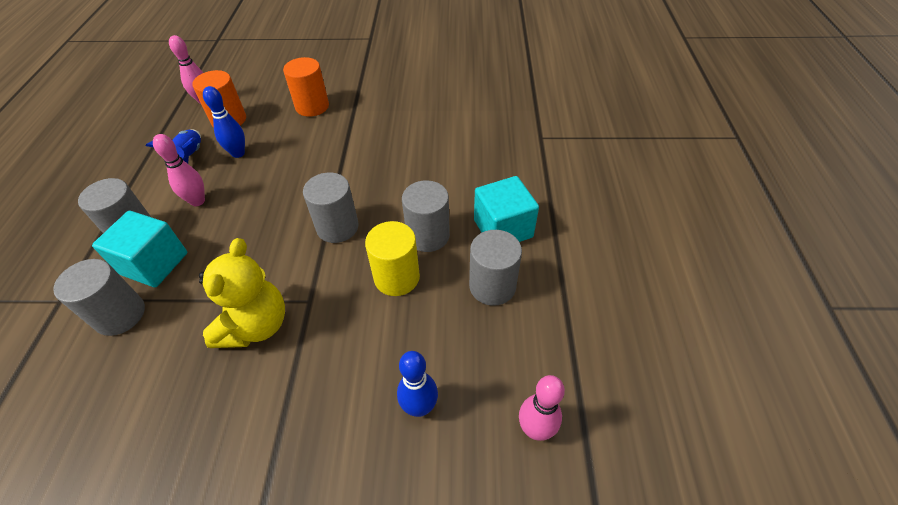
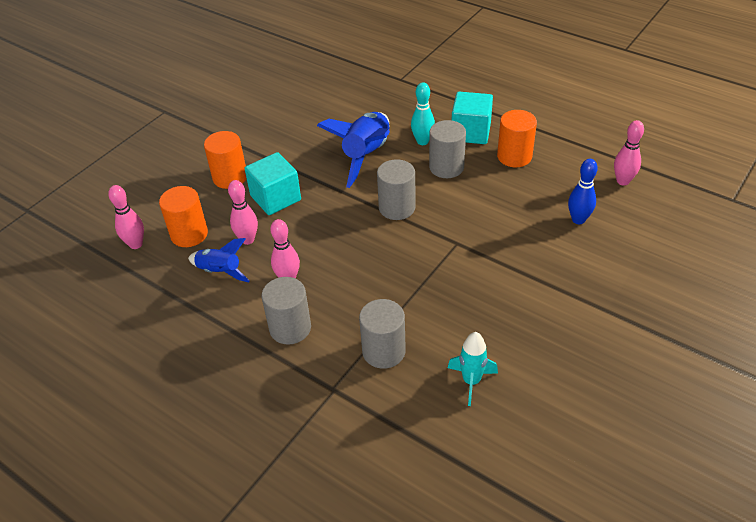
camera: 55 degrees left, 5 degrees down
turquoise cube [92,211,187,287] -> turquoise cube moved to [245,152,301,215]
yellow teddy bear [199,238,285,348] -> none
blue bowling pin [203,86,245,158] -> pink bowling pin [228,180,258,245]
yellow cylinder [365,221,420,296] -> none
grey cylinder [469,230,522,306] -> orange cylinder [497,110,537,167]
none -> blue rocket [317,112,390,188]
none -> turquoise bowling pin [411,82,435,145]
none -> turquoise rocket [448,332,498,406]

